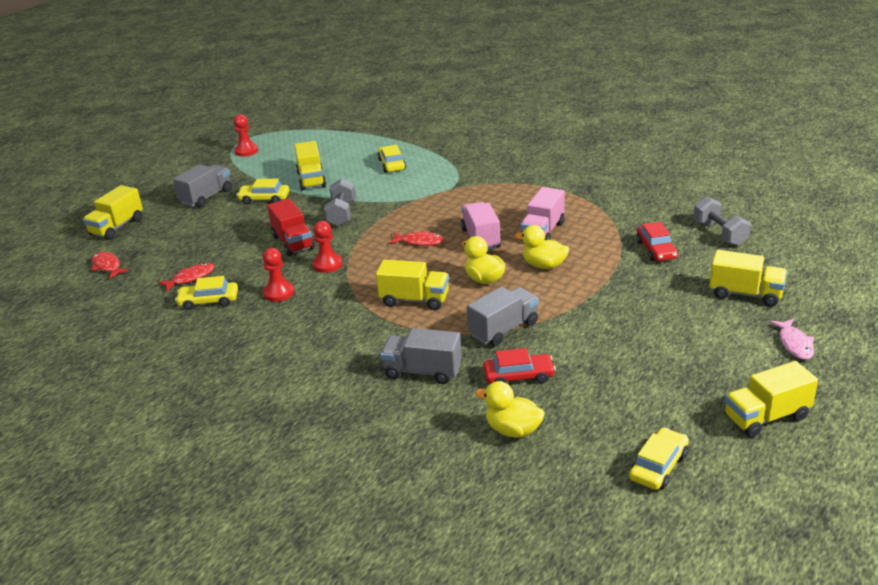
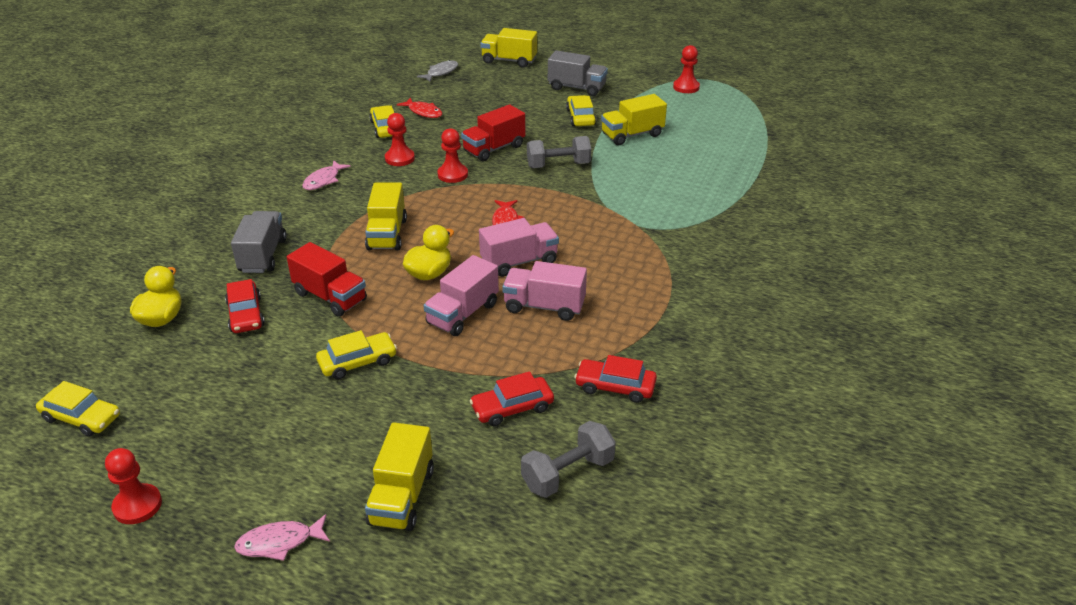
camera: 75 degrees right, 5 degrees up
red fish [92,252,129,279] -> grey fish [417,60,458,82]
yellow car [378,145,406,173] -> yellow car moved to [316,330,397,379]
grey truck [467,287,539,346] -> red truck [287,242,367,317]
yellow duck [515,225,569,269] -> pink truck [423,255,499,336]
yellow truck [725,361,818,437] -> red pawn [105,448,162,524]
none -> pink fish [302,160,351,190]
none -> red car [574,355,657,403]

